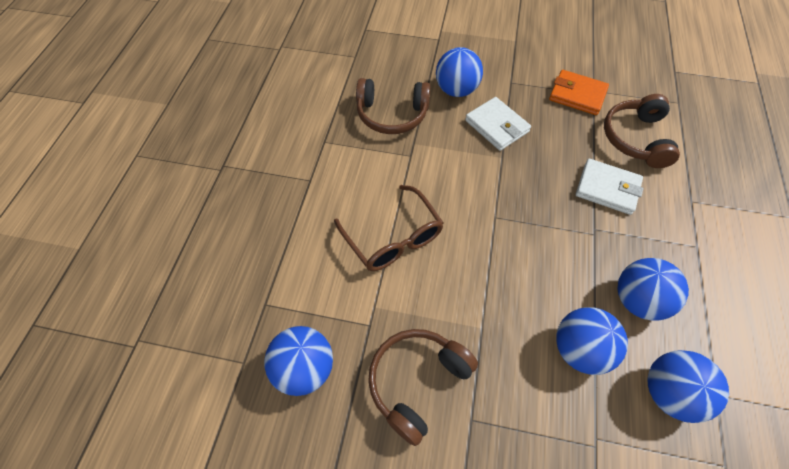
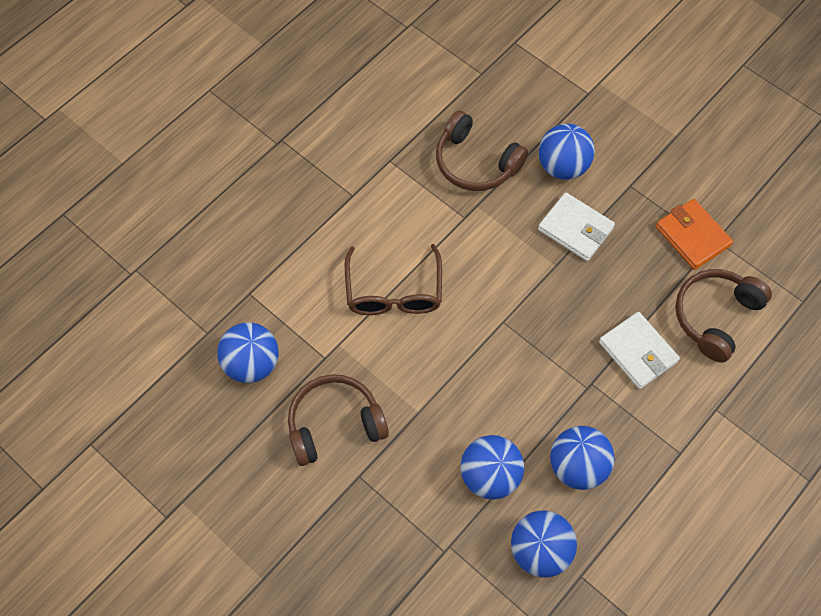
camera: 30 degrees right, 5 degrees up
white wallet [465,97,531,151] -> white wallet turned 45 degrees counterclockwise [538,192,615,261]

